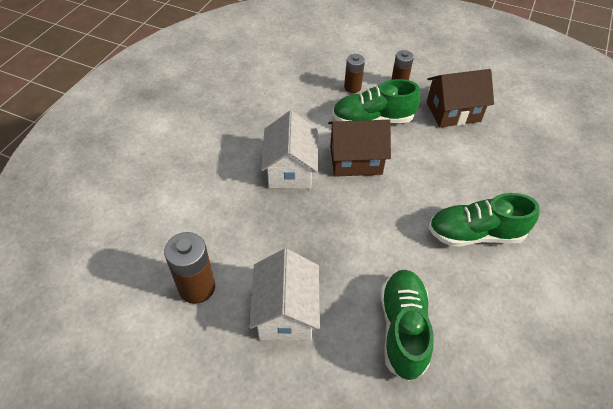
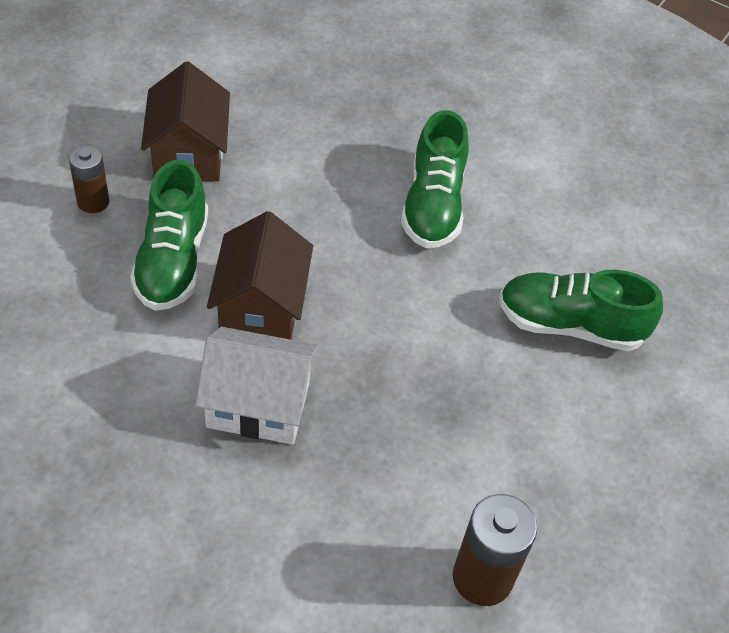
camera: 85 degrees left, 0 degrees up
white house [249,249,320,340] -> none
brown battery [344,54,365,93] -> none

